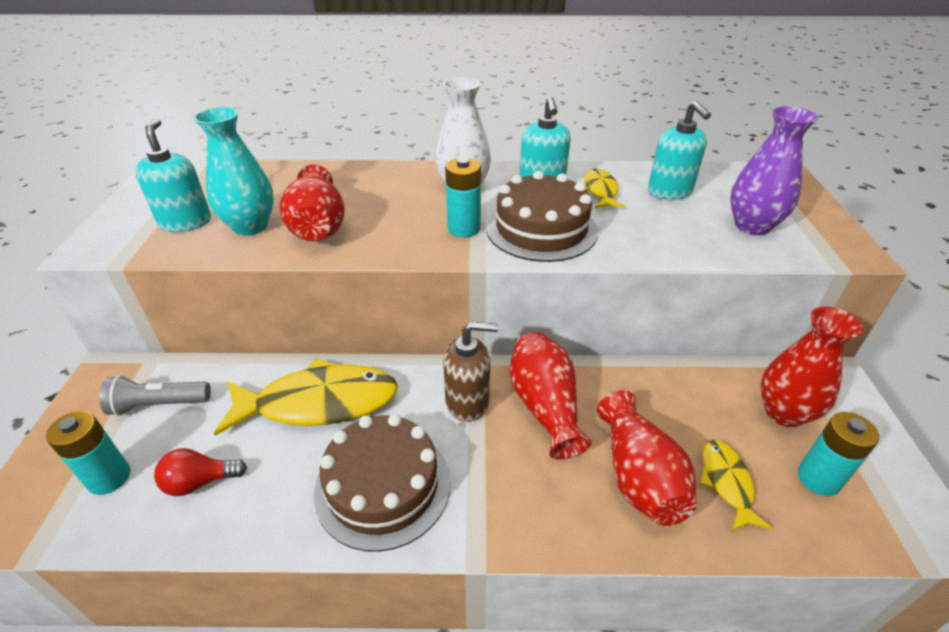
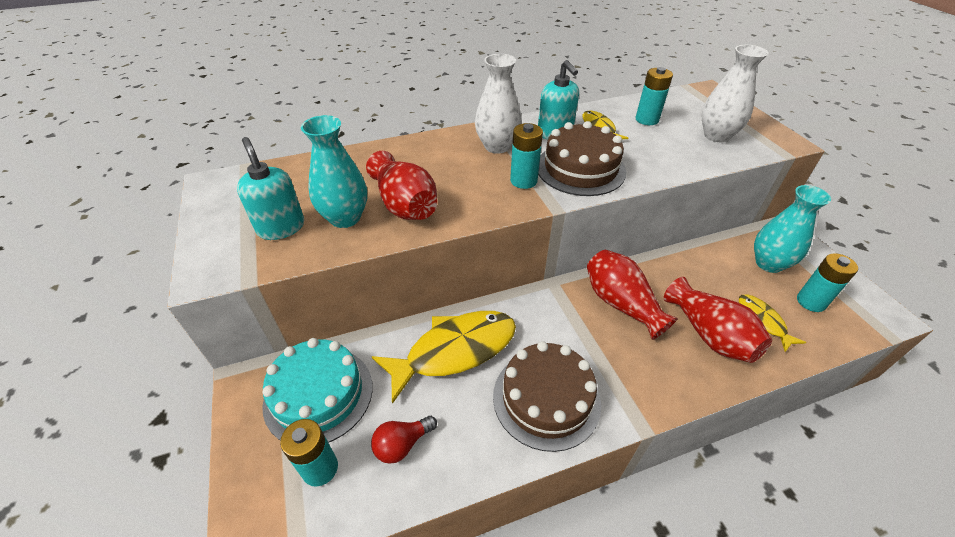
camera: 20 degrees left, 5 degrees up
grey flashlight [99,375,211,416] -> turquoise cake [262,338,373,443]
brown soap dispenser [443,322,498,422] -> none
turquoise soap dispenser [648,101,711,200] -> turquoise battery [636,67,673,125]
purple vase [730,106,818,235] -> white vase [701,45,769,142]
red vase [761,306,863,427] -> turquoise vase [754,185,831,273]

